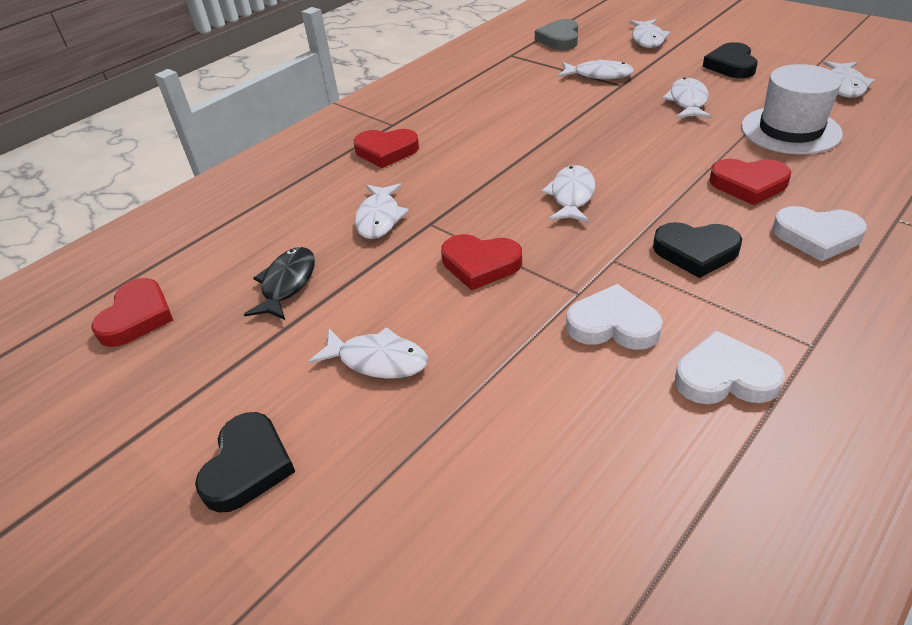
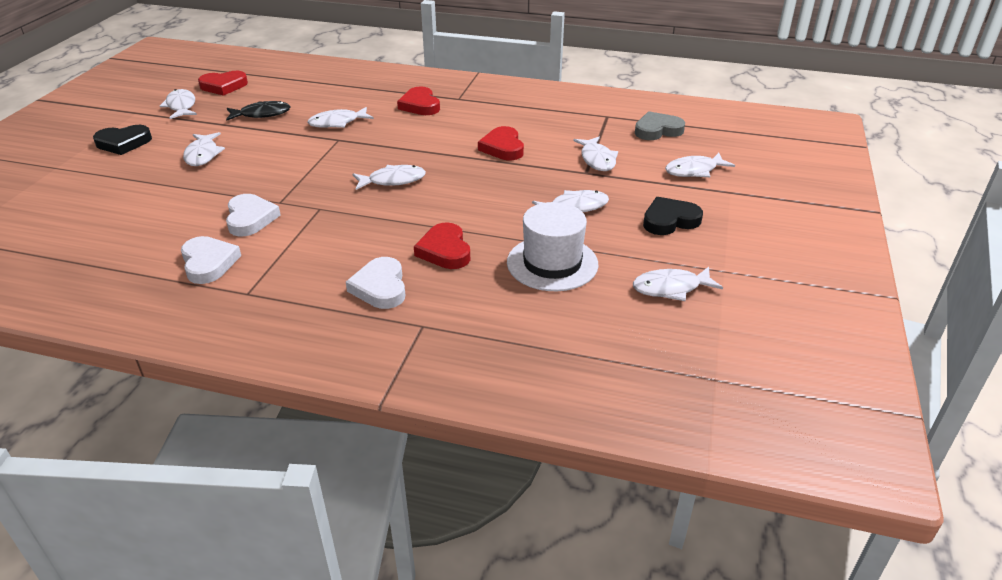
camera: 60 degrees right, 5 degrees down
red heart [441,234,522,290] -> red heart moved to [478,126,524,160]
black heart [653,222,742,278] -> none
none -> white fish [160,89,197,119]

